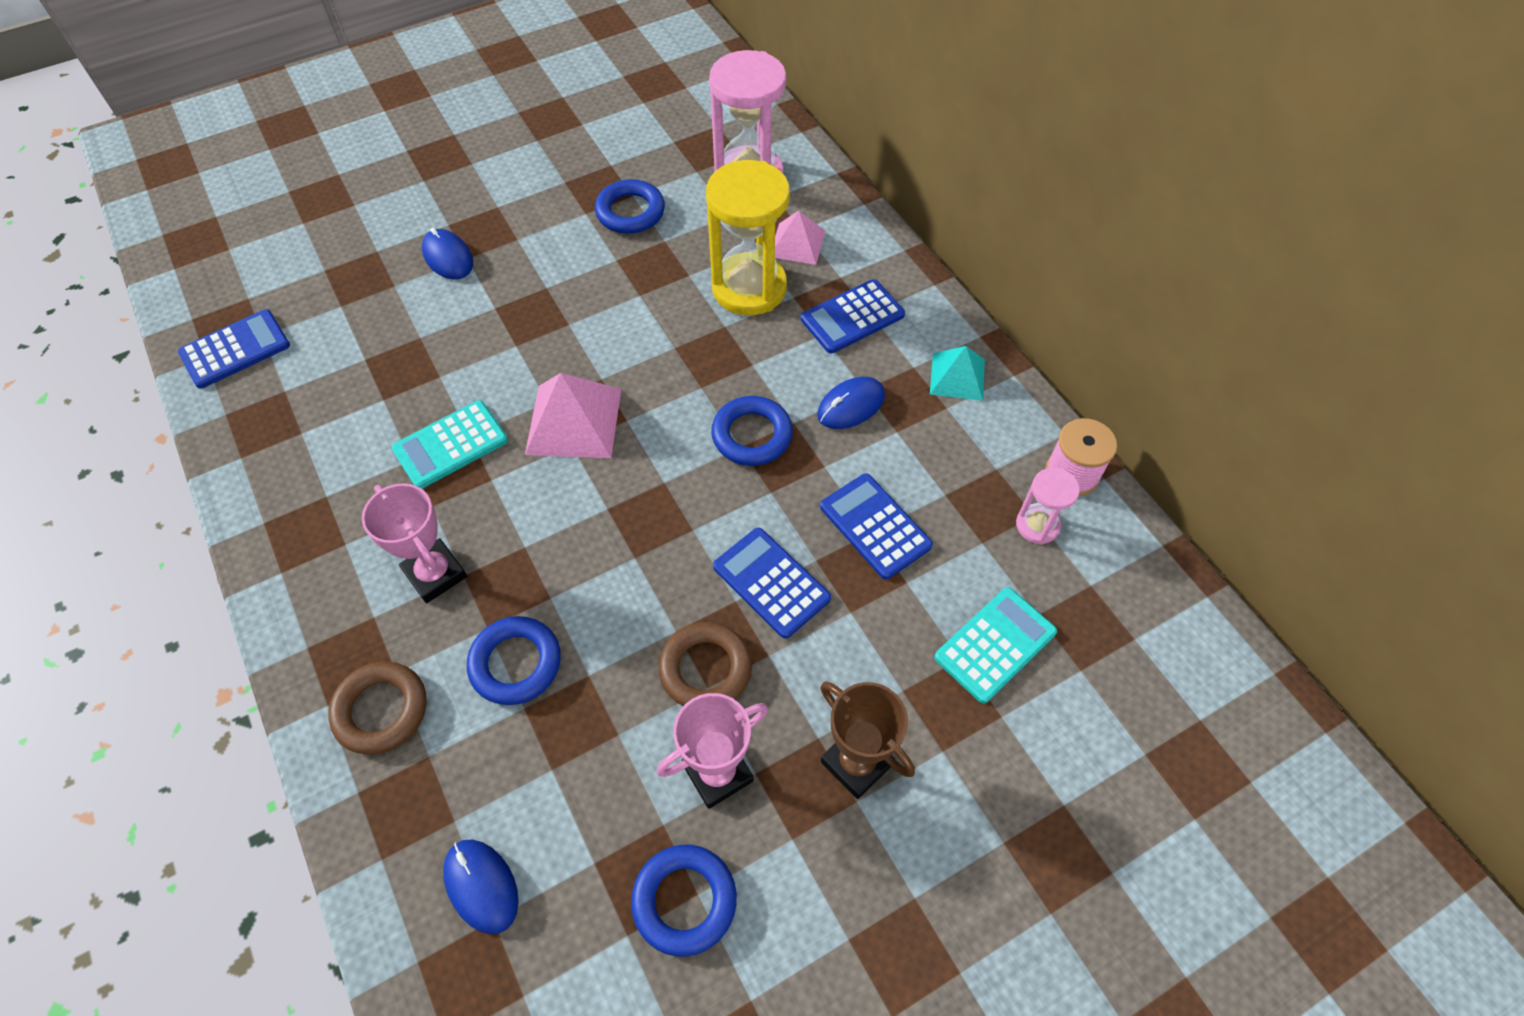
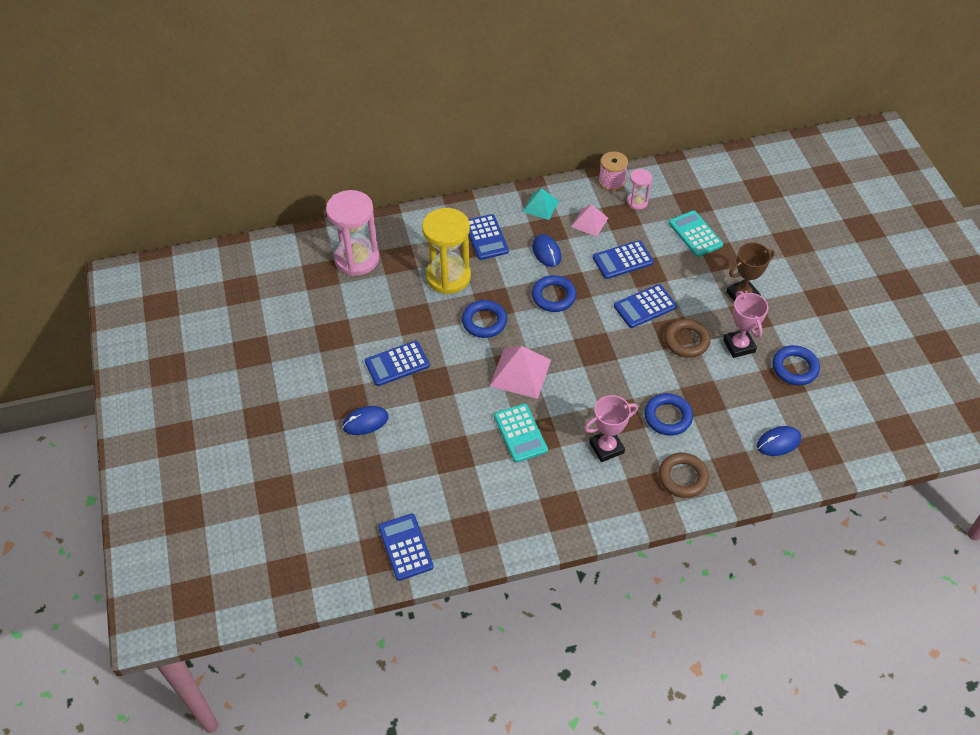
camera: 75 degrees left, 5 degrees down
blue ring [595,179,665,234] -> blue ring moved to [462,300,507,338]
pink pyramid [775,211,825,265] -> pink pyramid moved to [571,204,608,237]
none -> blue calculator [365,341,430,386]

